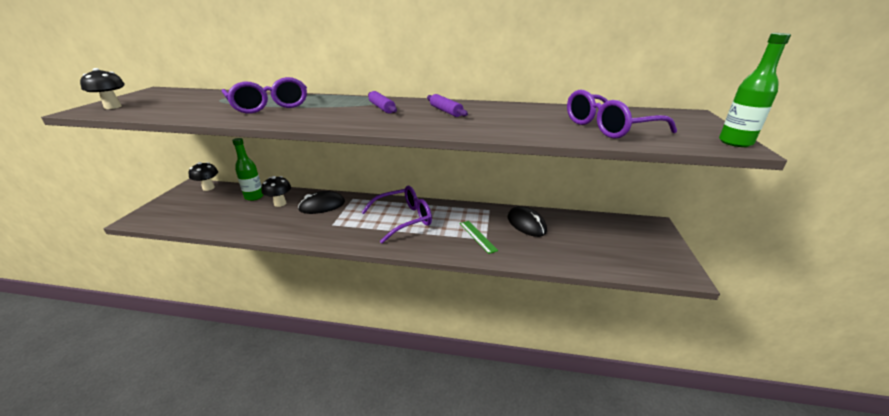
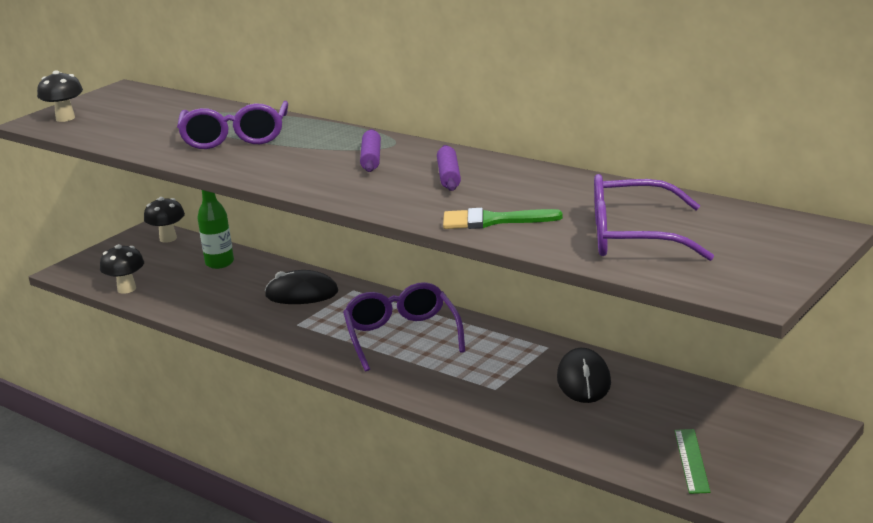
camera: 30 degrees right, 5 degrees down
black mushroom [261,176,291,207] -> black mushroom moved to [100,244,144,294]
purple glasses [361,186,432,243] -> purple glasses turned 105 degrees counterclockwise [343,282,465,371]
green ruler [460,221,498,254] -> green ruler moved to [675,429,711,494]
green bottle [719,33,791,147] -> none
none -> green brush [443,208,563,229]

